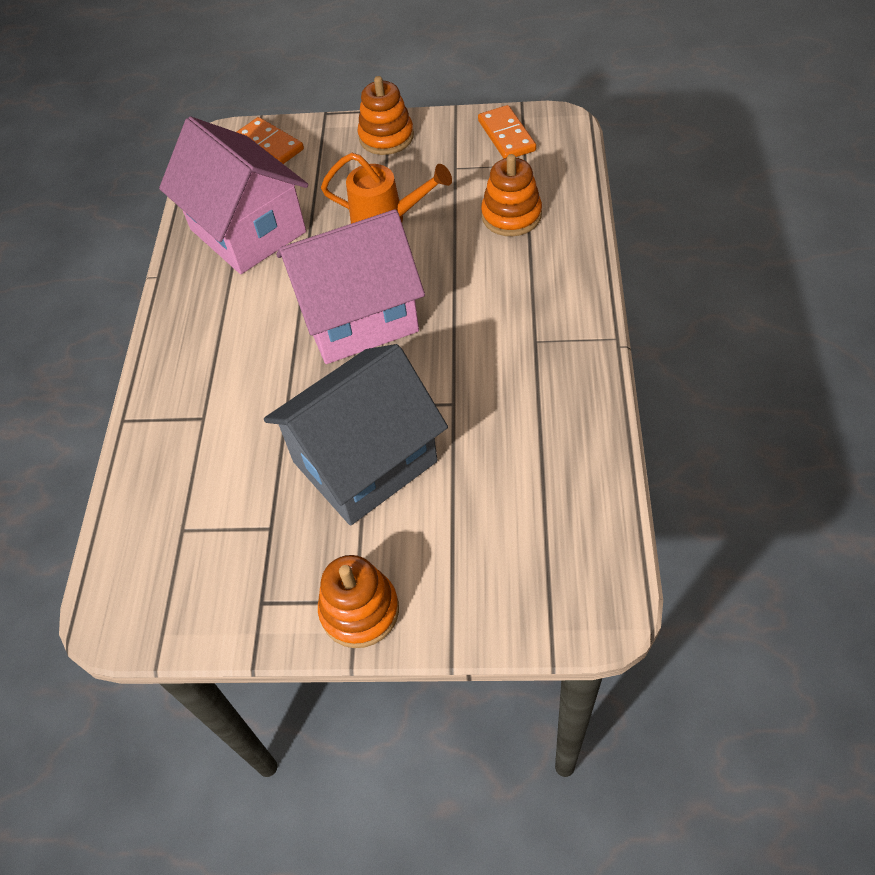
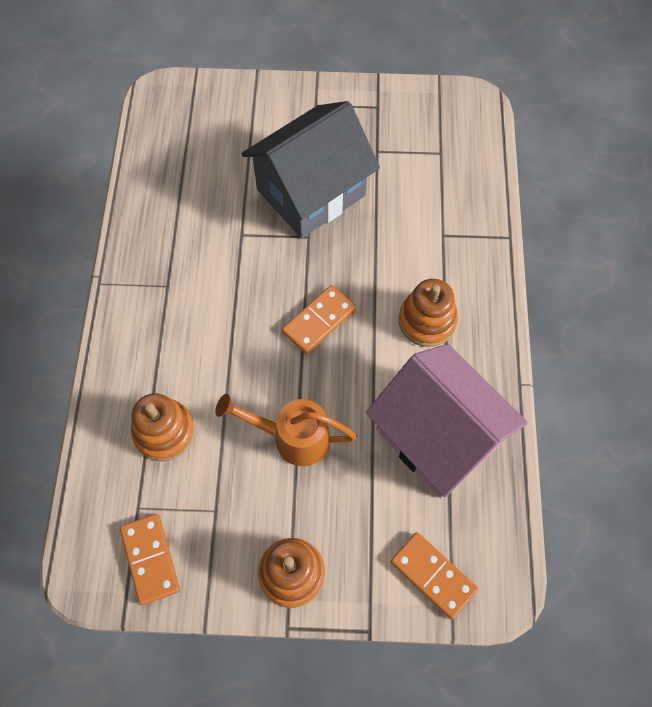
camera: 175 degrees right, 10 degrees up
pink house [276,209,425,364] -> orange domino [282,285,356,354]
orange stacking toy [318,555,399,648] -> orange stacking toy moved to [398,279,458,347]

